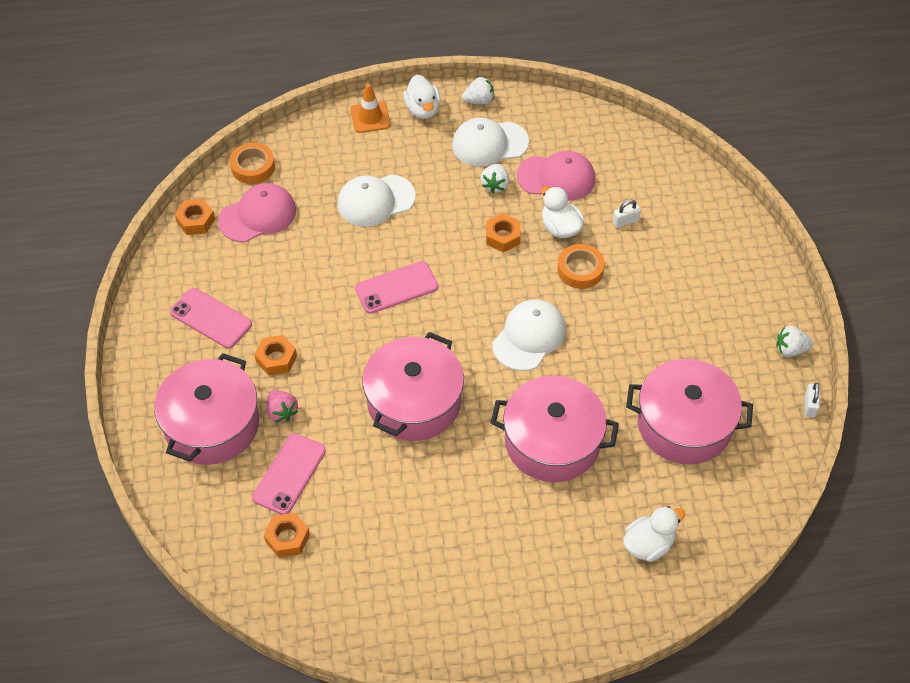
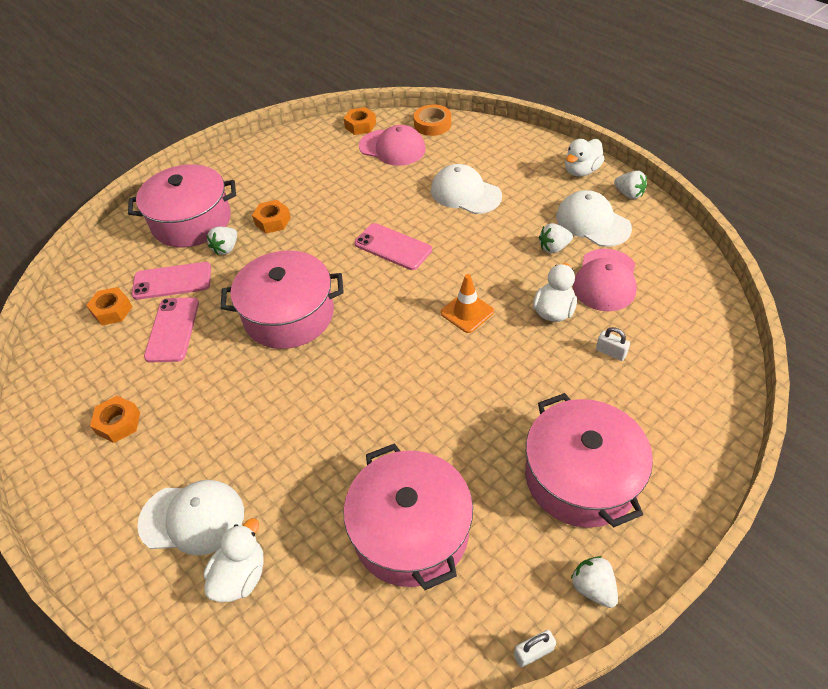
camera: 60 degrees right, 5 degrees down
pink phone [170,288,252,349] -> pink phone moved to [144,297,199,363]
pink strawberry [266,390,298,422] -> white strawberry [207,227,237,255]
orange traffic cone [351,83,391,133] -> orange traffic cone moved to [441,274,494,333]
orange nut [486,213,521,252] -> orange nut moved to [90,396,140,443]
pink pot [491,376,619,482] -> pink pot moved to [525,393,653,528]
white cap [492,299,566,371] -> white cap moved to [137,480,244,556]
pink cap [517,151,595,201] -> pink cap turned 45 degrees clockwise [573,249,637,311]
orange tape [557,244,605,289] -> none
white duck [623,506,685,562] -> white duck turned 90 degrees counterclockwise [204,518,264,602]

